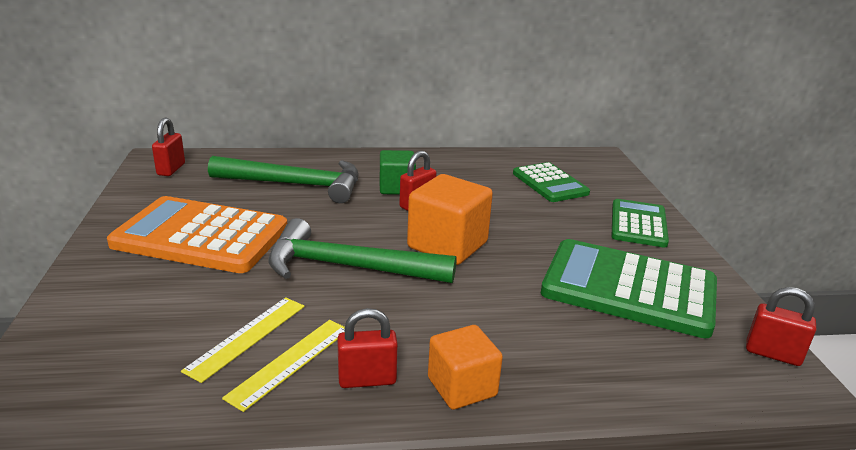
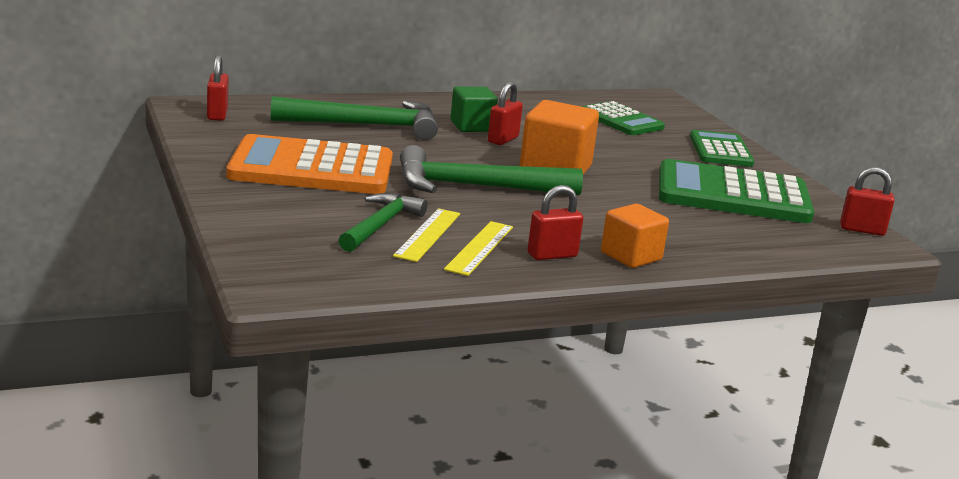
camera: 15 degrees left, 5 degrees down
none -> green hammer [338,193,427,252]

